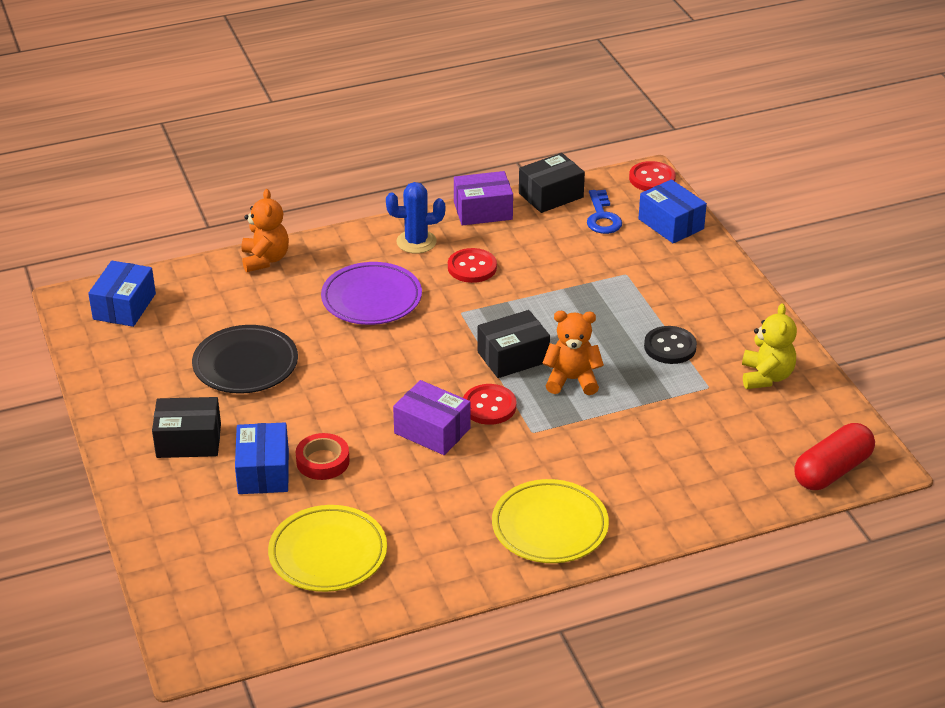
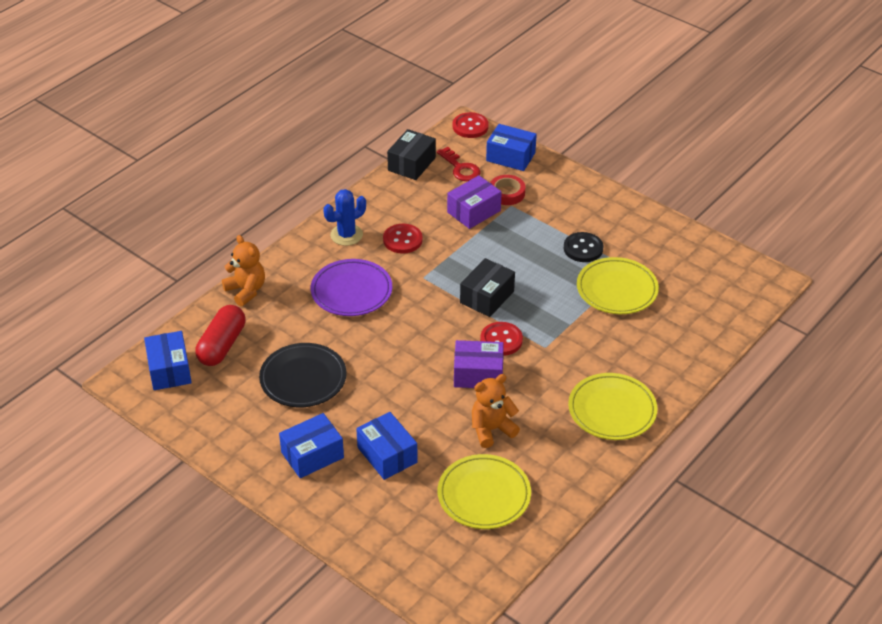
camera: 30 degrees left, 5 degrees up
black box [152,397,221,458] -> blue box [279,413,344,478]
red tape [296,433,350,480] -> red tape moved to [490,175,525,205]
purple box [454,171,513,225] -> purple box moved to [447,175,502,229]
orange teddy bear [542,311,604,395] -> orange teddy bear moved to [472,374,520,448]
blue key [587,190,622,234] -> red key [437,147,481,181]
yellow teddy bear [742,303,797,389] -> none
red capsule [794,423,875,490] -> red capsule moved to [195,305,246,366]
none -> yellow plate [577,257,659,314]

